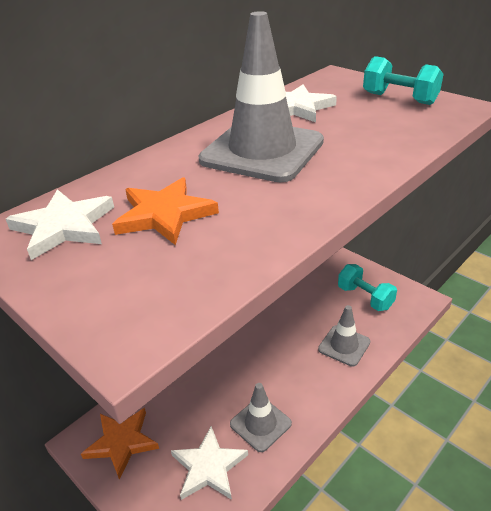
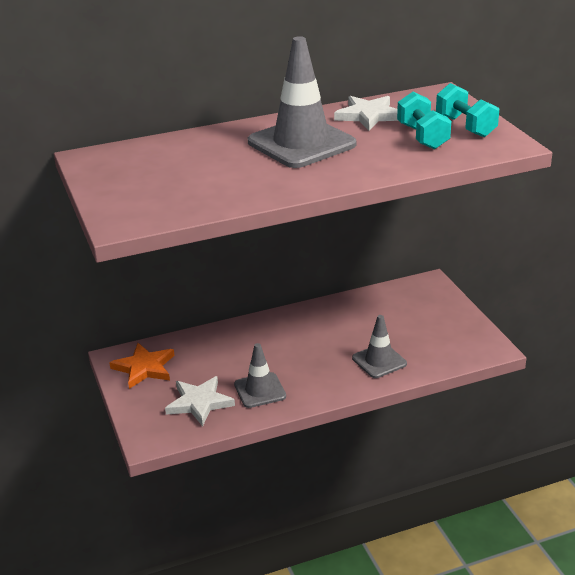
camera: 25 degrees right, 5 degrees down
white star [6,189,114,260] -> none
orange star [112,177,219,245] -> none
turquoise dumbbell [338,264,397,311] -> turquoise dumbbell moved to [397,92,451,149]

